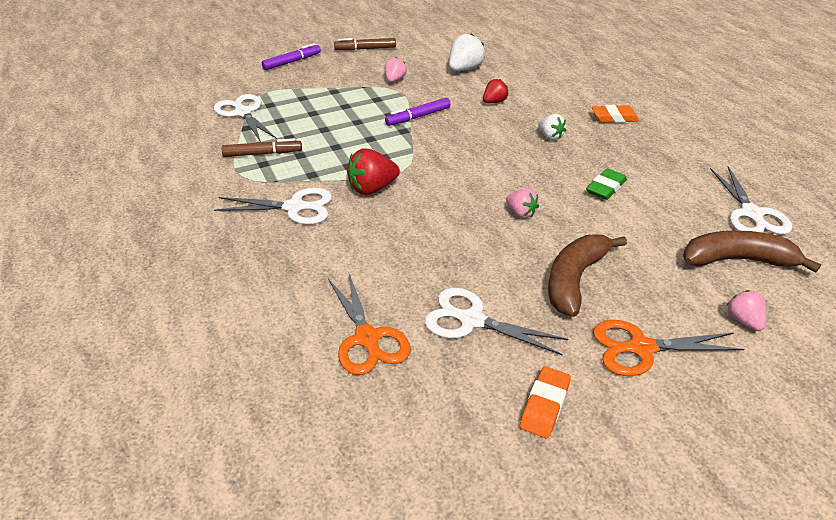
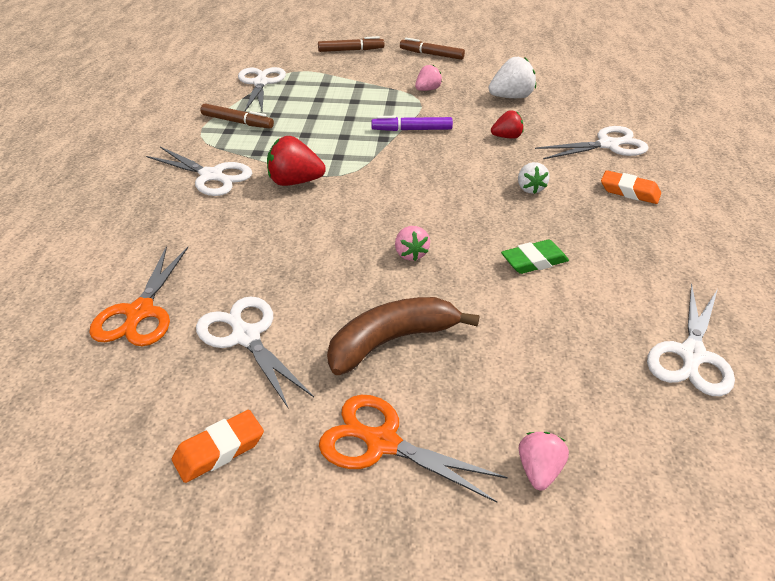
camera: 30 degrees right, 0 degrees up
purple marker [262,43,321,70] -> brown marker [318,36,384,52]
brown banana [683,231,821,273] -> none
none -> white scissors [535,126,649,159]

